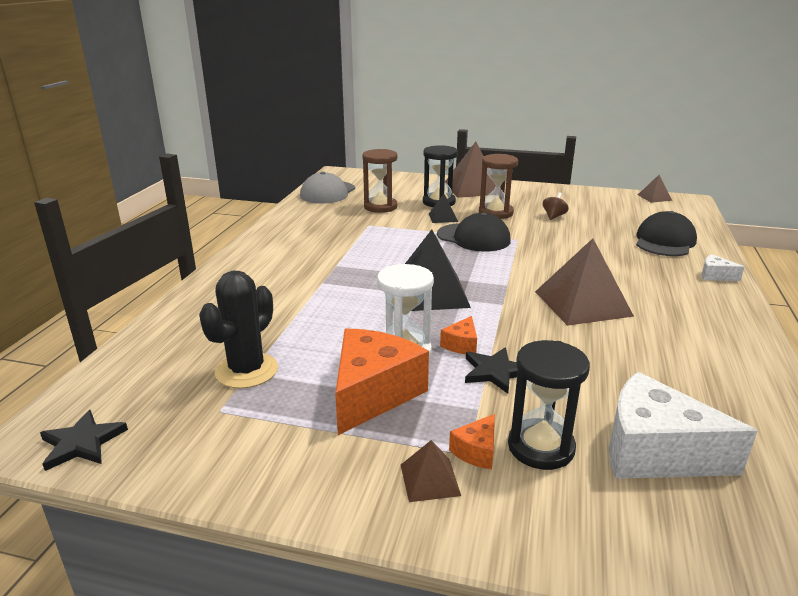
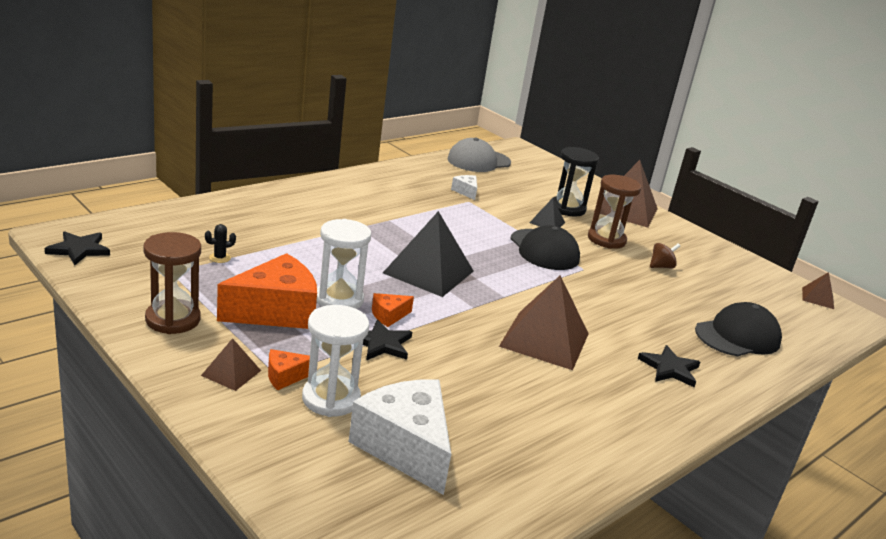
camera: 30 degrees right, 0 degrees up
black cactus [199,270,278,389] -> black cactus [205,224,236,263], size x0.41
brown hourglass [363,149,397,213] -> brown hourglass moved to [143,232,201,334]
black hourglass [508,340,590,470] -> white hourglass [302,305,369,417]
white cheese [702,254,744,281] -> white cheese moved to [451,175,477,200]
none -> black star [638,345,700,387]

